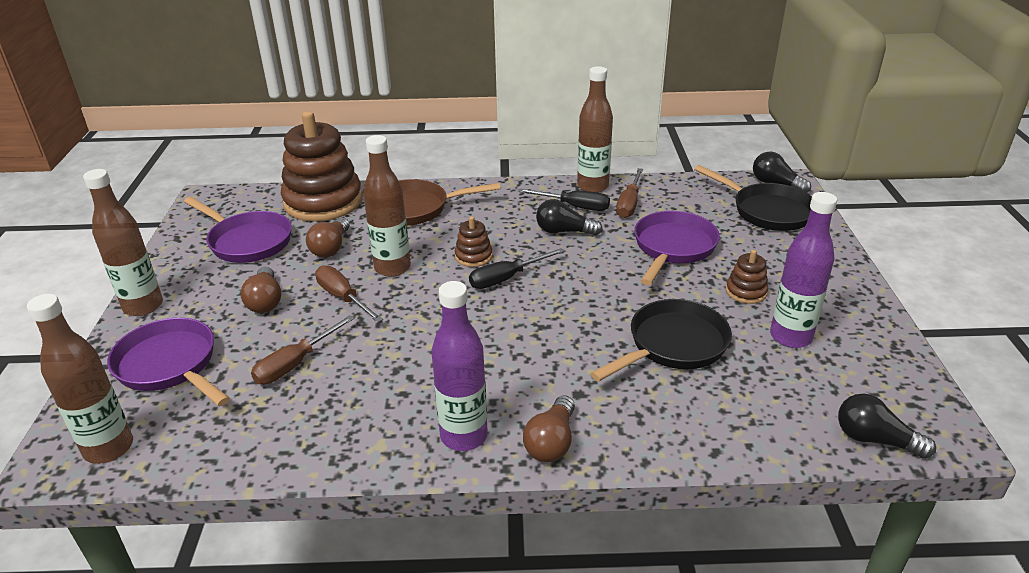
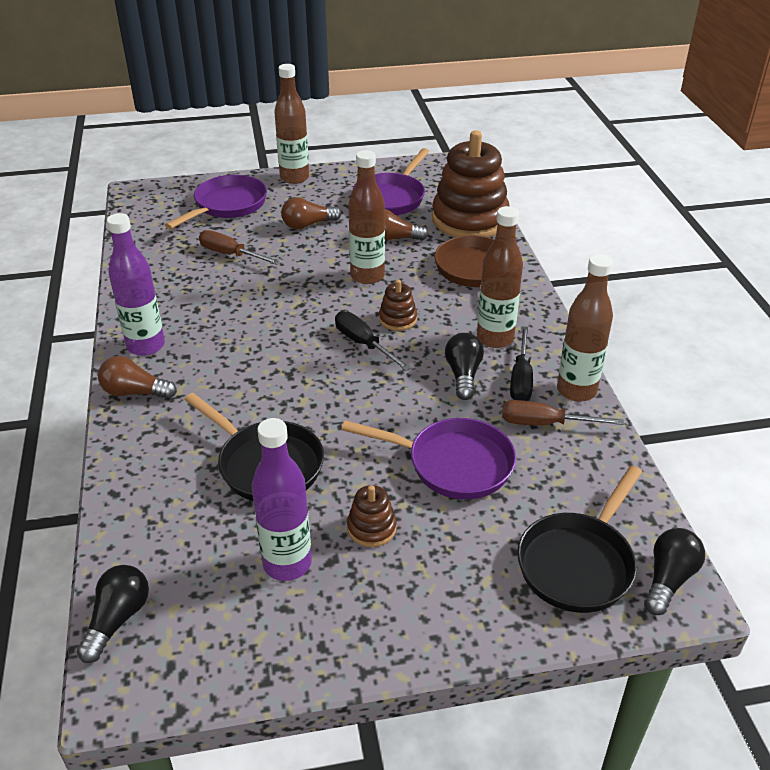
camera: 80 degrees right, 5 degrees up
brown bottle [27,294,133,464] -> brown bottle moved to [477,206,523,348]
brown screwdriver [315,265,383,323] -> none

